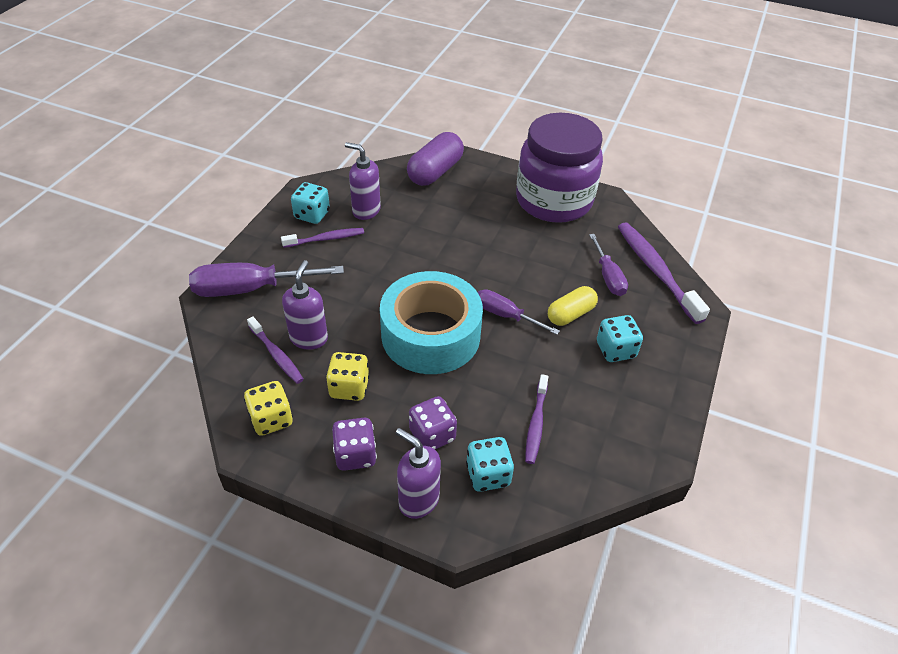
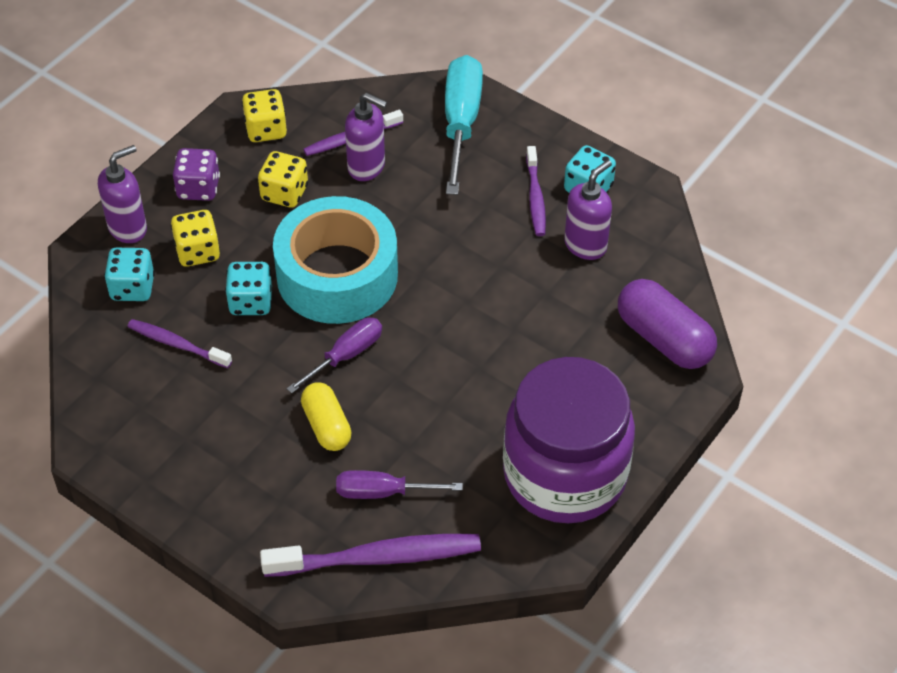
camera: 105 degrees right, 5 degrees up
purple screwdriver [189,263,344,297] -> turquoise screwdriver [445,55,483,195]
purple dice [409,396,457,449] -> yellow dice [170,210,220,267]
turquoise dice [597,315,643,362] -> turquoise dice moved to [225,262,272,315]

